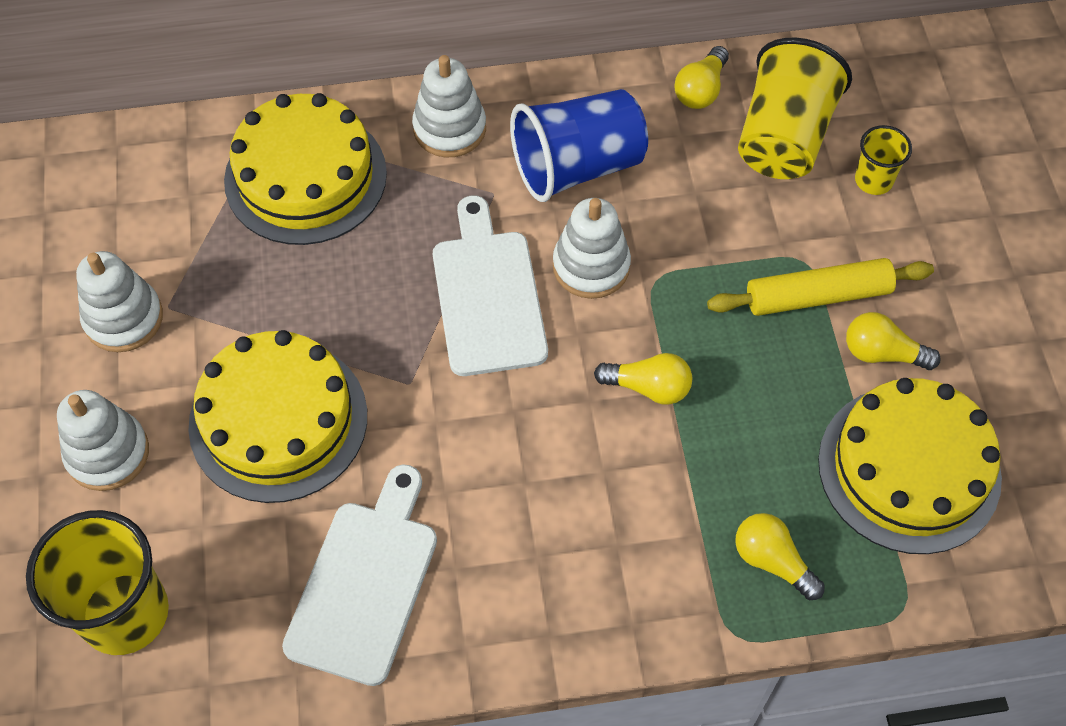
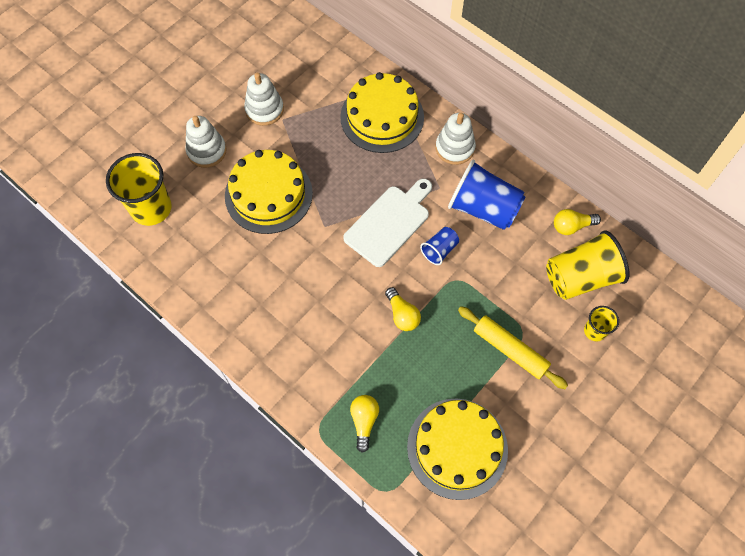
camera: 50 degrees right, 5 degrees up
white cutting board [282,464,437,686] -> none
white stacking toy [553,198,631,299] -> blue cup [420,227,459,265]
yellow light bulb [846,312,941,370] -> none

